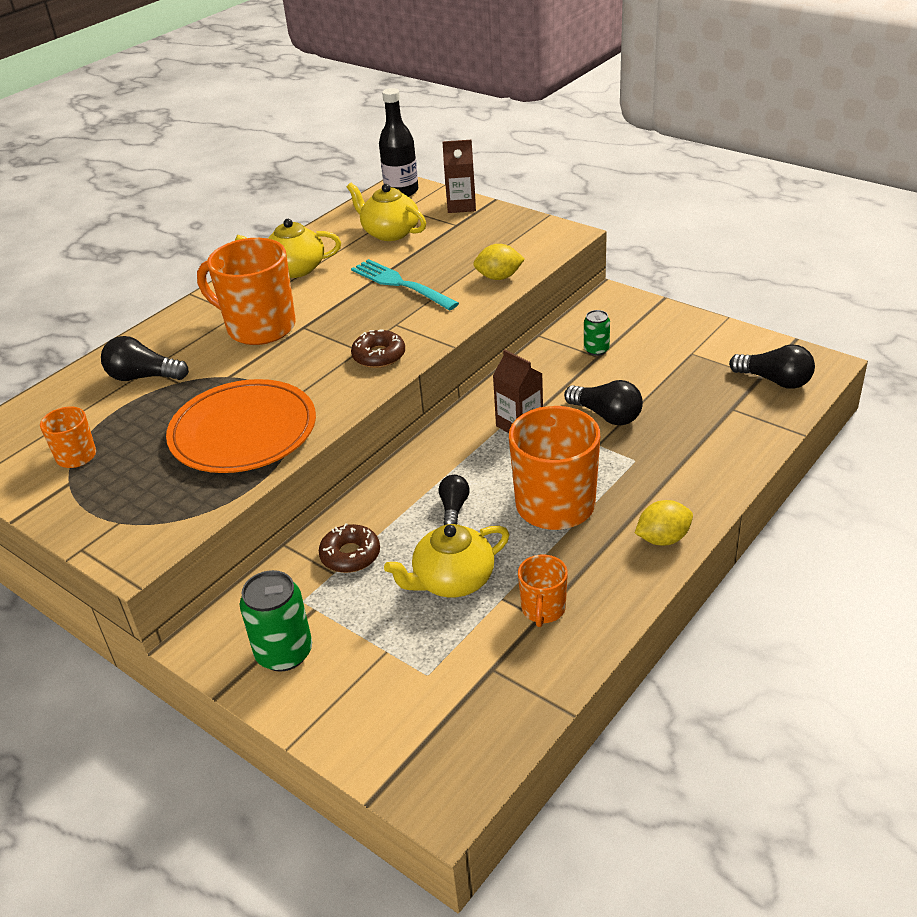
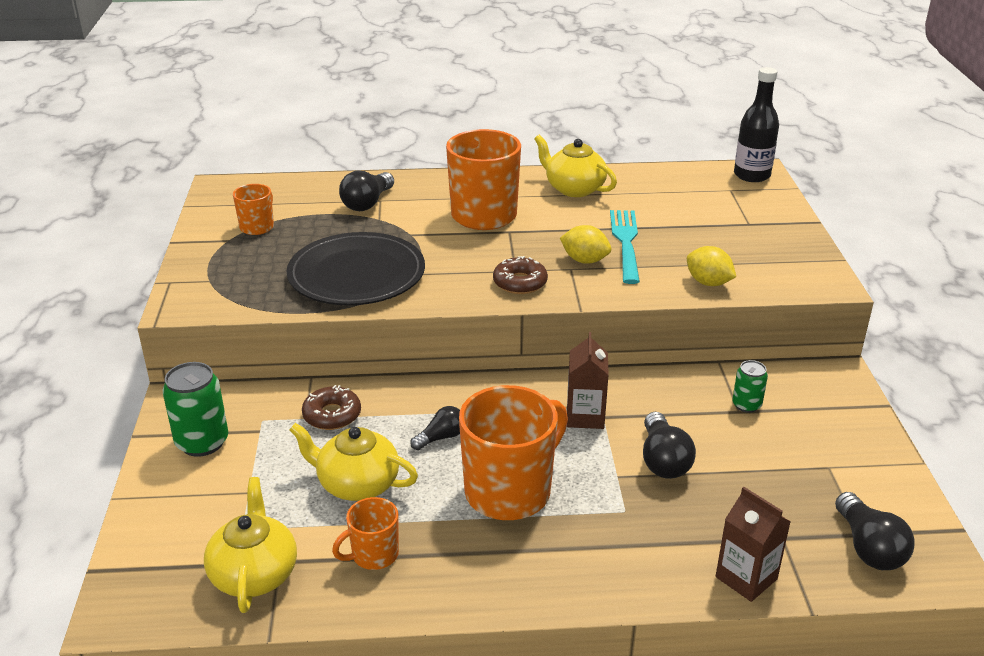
camera: 45 degrees right, 5 degrees down
black light bulb [101,336,189,381] -> black light bulb turned 120 degrees counterclockwise [339,171,394,211]
orange plate [166,379,316,473] -> black plate [286,232,425,305]
yellow teapot [347,183,426,241] -> yellow teapot moved to [204,477,297,613]
brown carton [442,139,476,213] -> brown carton moved to [716,487,791,602]
yellow lemon [635,500,693,546] -> yellow lemon moved to [560,225,611,264]

